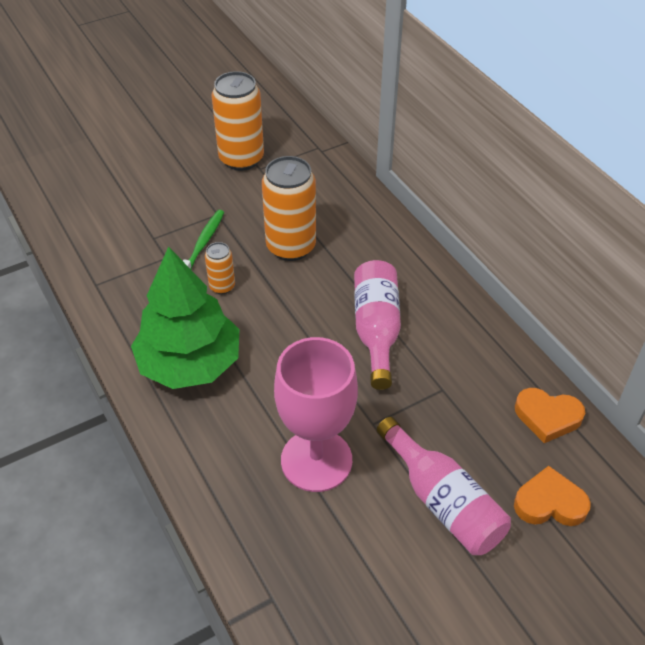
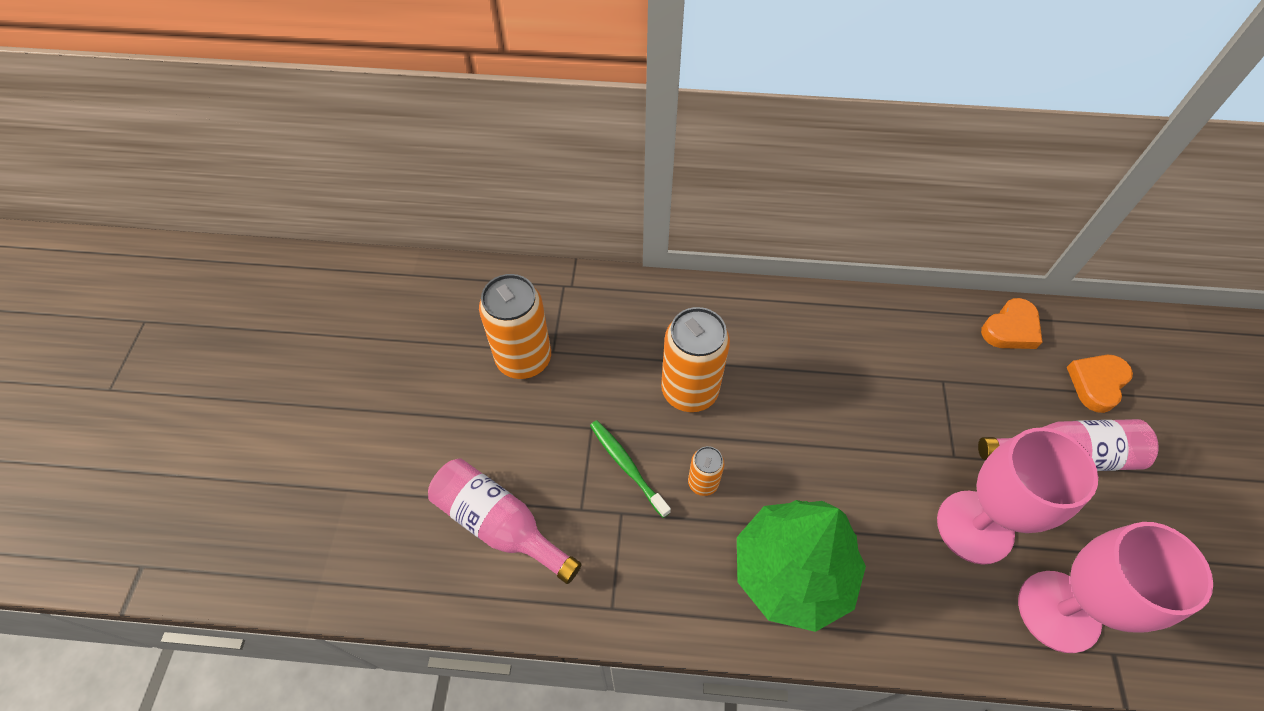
camera: 55 degrees left, 10 degrees up
pink bottle [354,260,401,390] -> pink bottle moved to [428,459,582,584]
none -> pink goblet [1018,522,1213,653]

